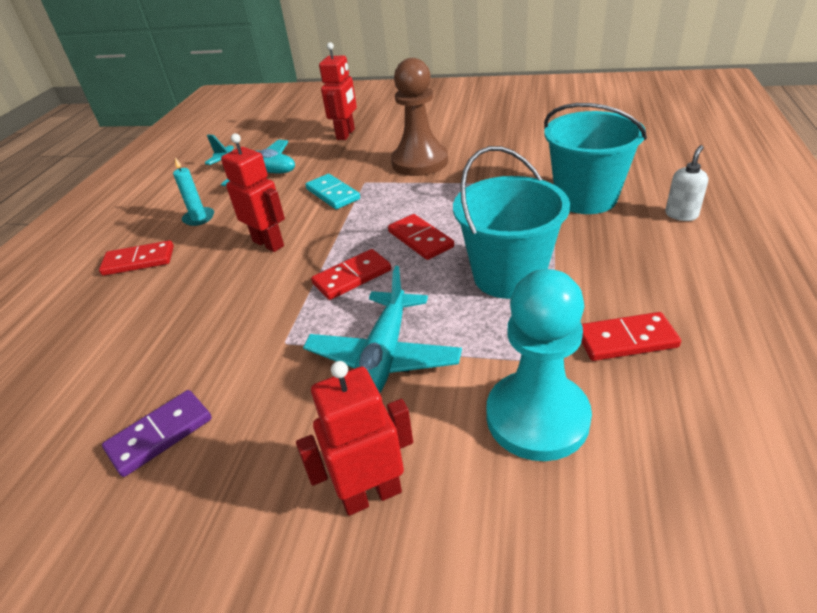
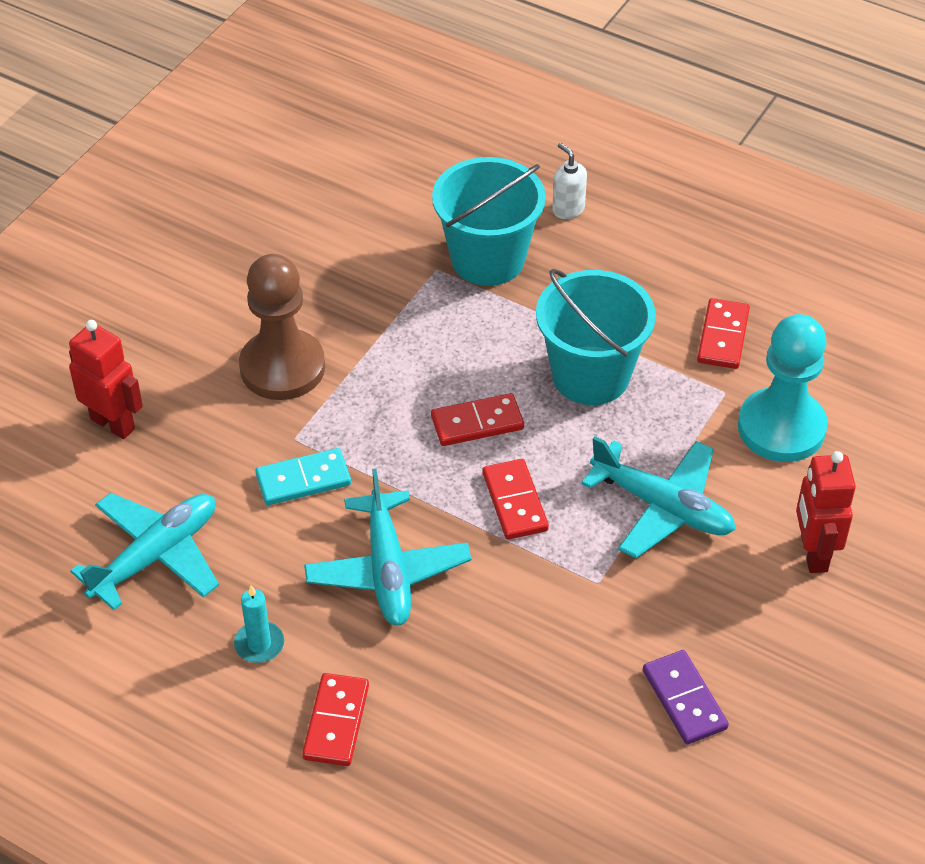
camera: 75 degrees left, 10 degrees up
red robot [221,133,285,252] -> turquoise plane [304,468,471,626]

